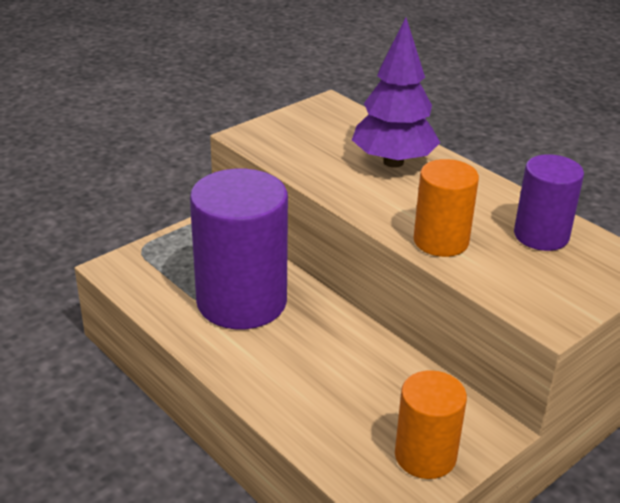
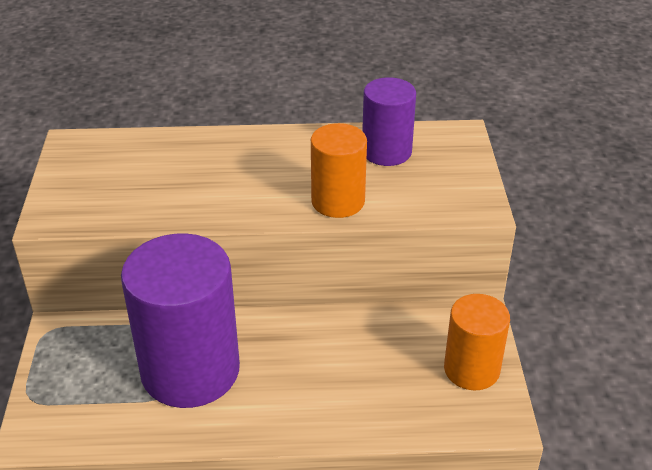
camera: 50 degrees left, 5 degrees up
purple tree [352,17,440,168] -> none

